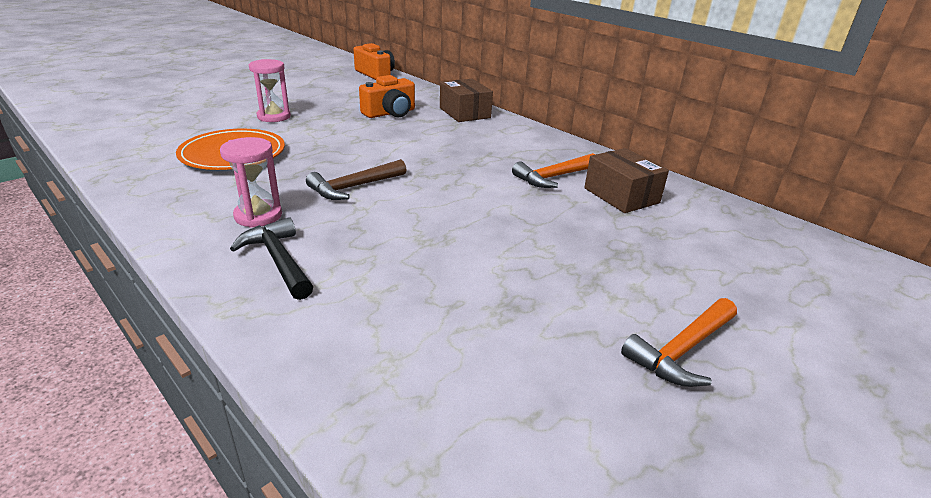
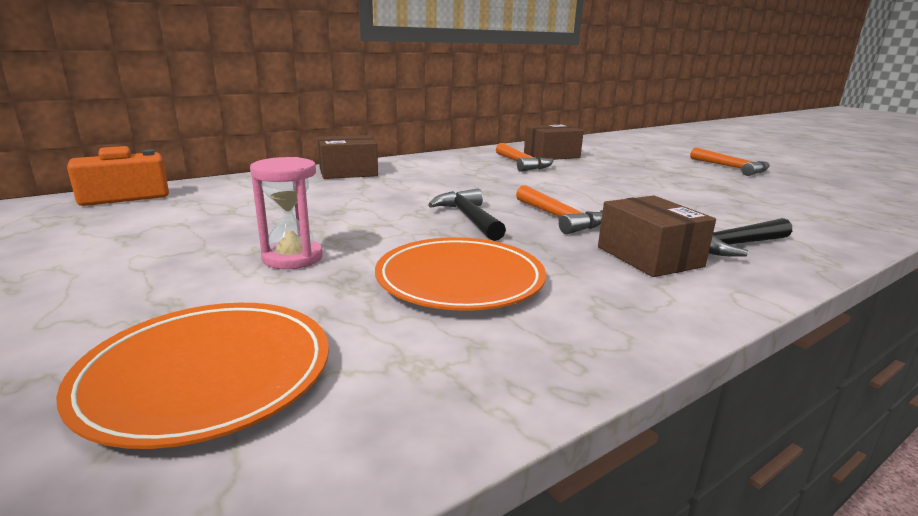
camera: 80 degrees left, 10 degrees down
pink hourglass [220,137,282,228] -> brown box [598,196,716,277]
brown hammer [306,159,407,200] -> orange hammer [516,185,603,234]
orange camera [359,75,415,118] -> none
none -> orange plate [56,303,329,449]
none -> black hammer [428,189,506,241]

